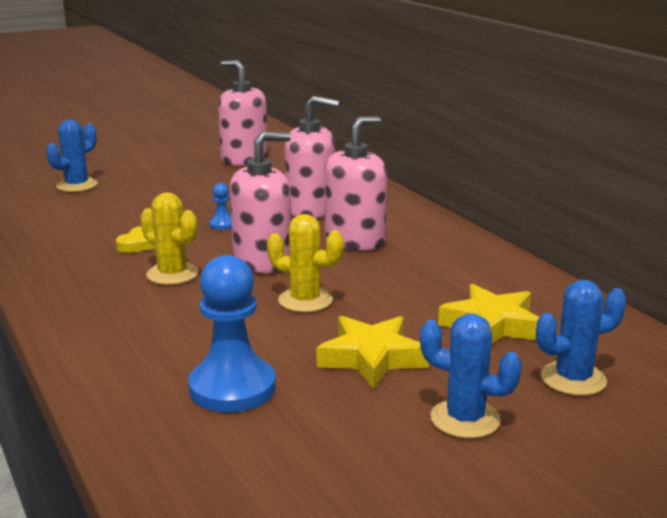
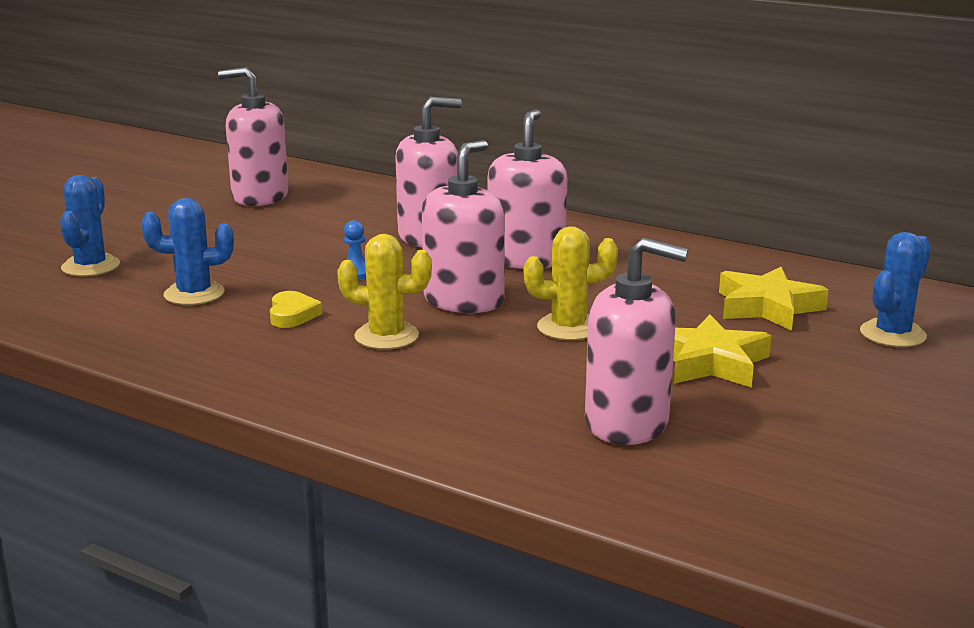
camera: 30 degrees left, 0 degrees up
blue pawn [188,255,276,412] -> pink soap dispenser [585,238,688,445]
blue cactus [420,314,522,439] -> blue cactus moved to [141,198,234,305]

